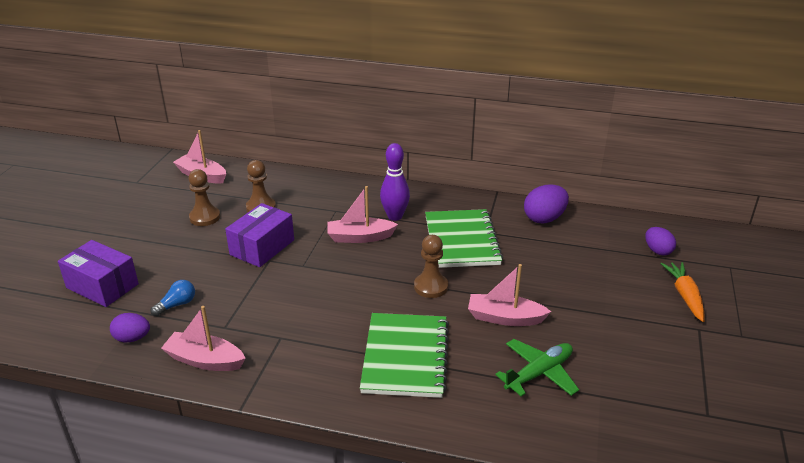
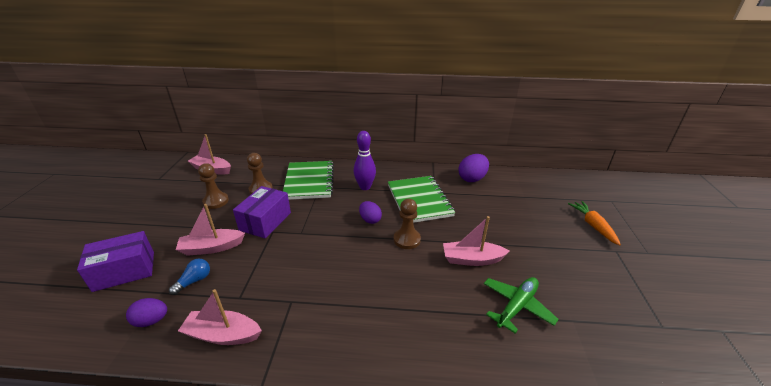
camera: 10 degrees left, 0 degrees up
purple box [58,240,139,307] -> purple box turned 45 degrees counterclockwise [77,231,154,292]
pink boat [327,186,398,243] -> pink boat moved to [176,204,245,256]
green notebook [360,313,449,398] -> green notebook moved to [283,161,334,200]
purple egg [645,227,676,256] -> purple egg moved to [359,201,382,224]

